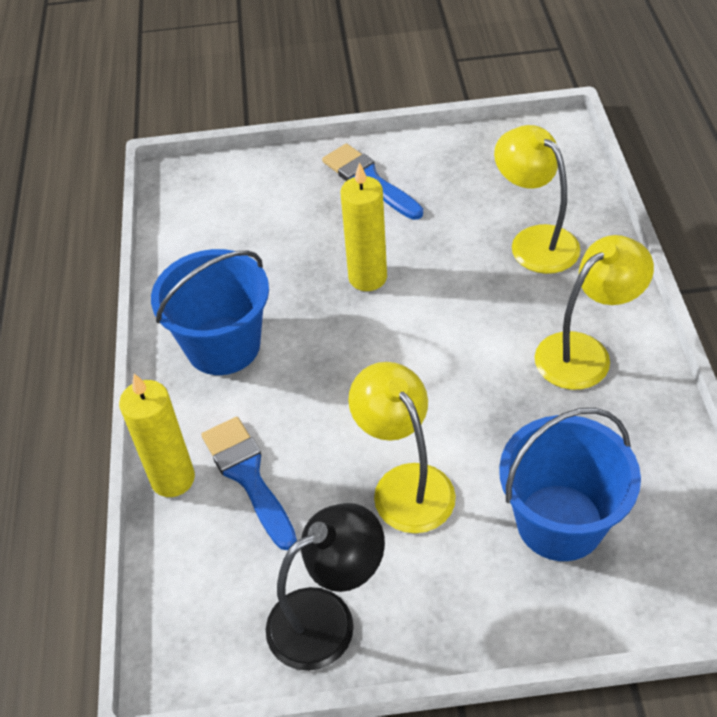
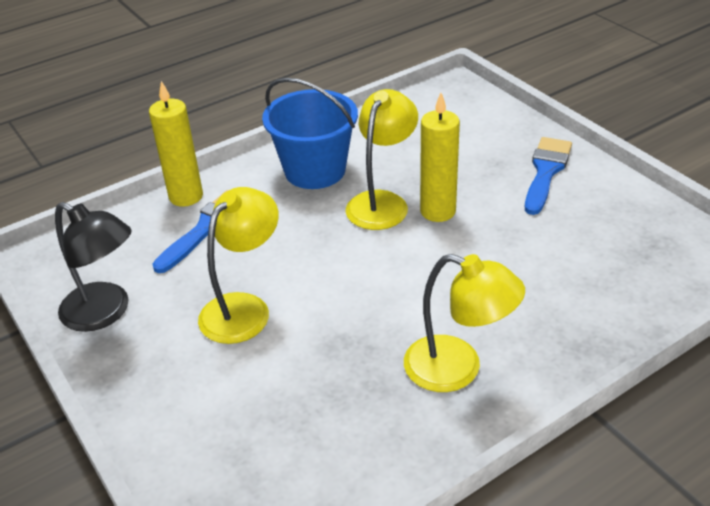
camera: 60 degrees right, 10 degrees down
yellow lamp [494,125,580,274] -> yellow lamp moved to [346,89,418,230]
blue bucket [499,408,641,561] -> none

